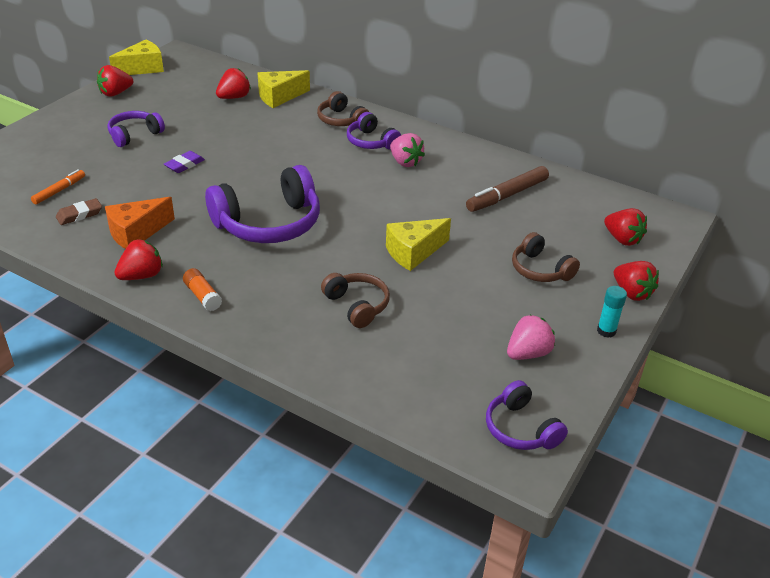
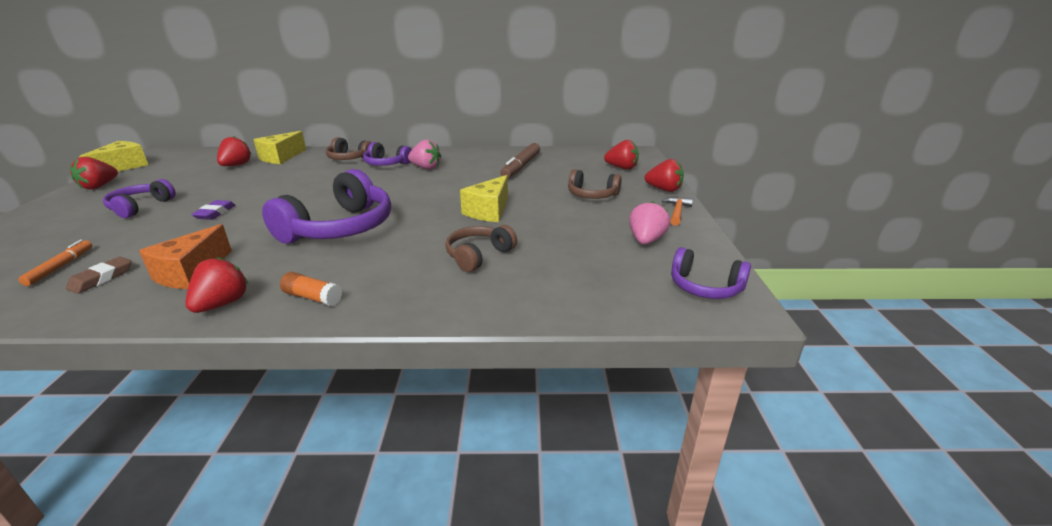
camera: 30 degrees left, 10 degrees down
brown headphones [321,273,390,328] -> brown headphones turned 75 degrees counterclockwise [445,225,517,272]
turquoise glue stick [597,286,627,338] -> orange hammer [662,197,693,226]

